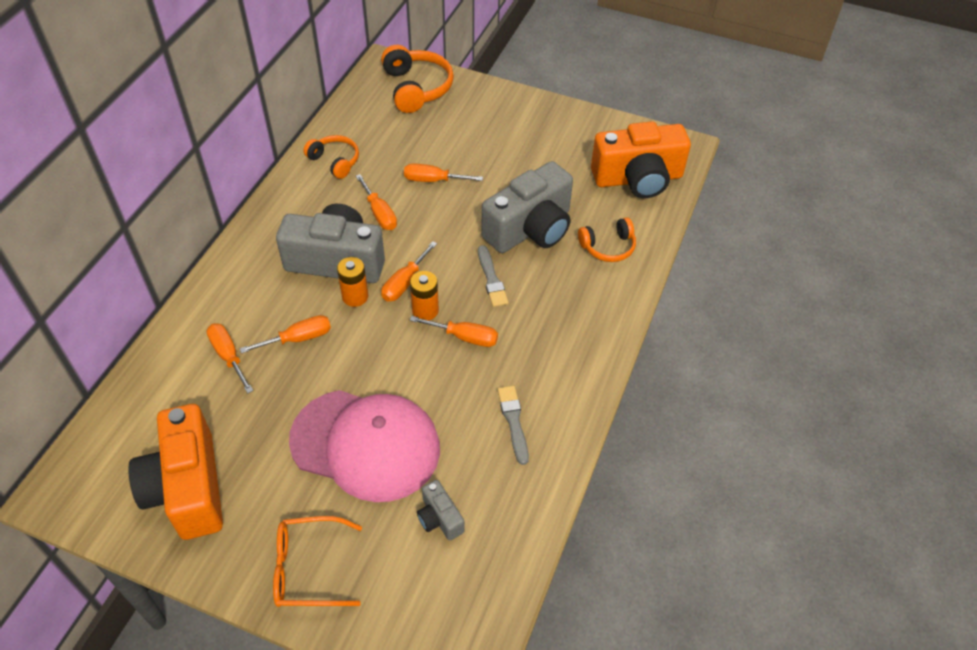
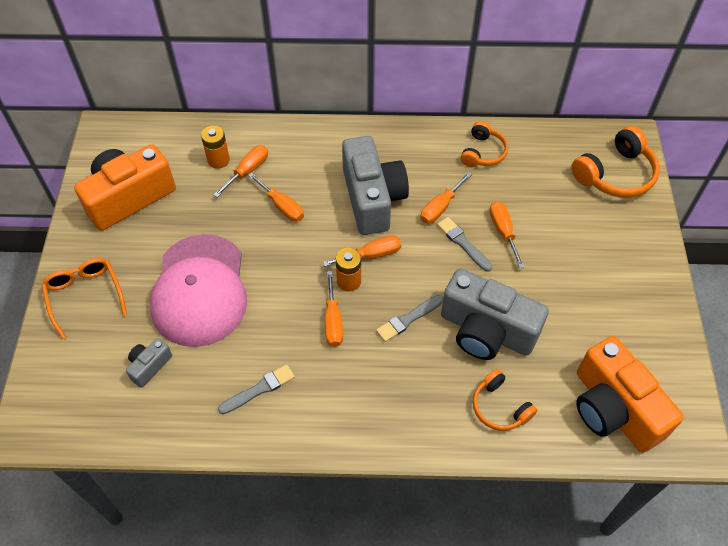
camera: 70 degrees right, 5 degrees up
orange battery [337,257,368,307] -> orange battery moved to [201,126,230,169]
orange screwdriver [381,241,437,302] -> orange screwdriver turned 150 degrees clockwise [323,236,401,267]
none -> grey brush [437,217,492,271]

